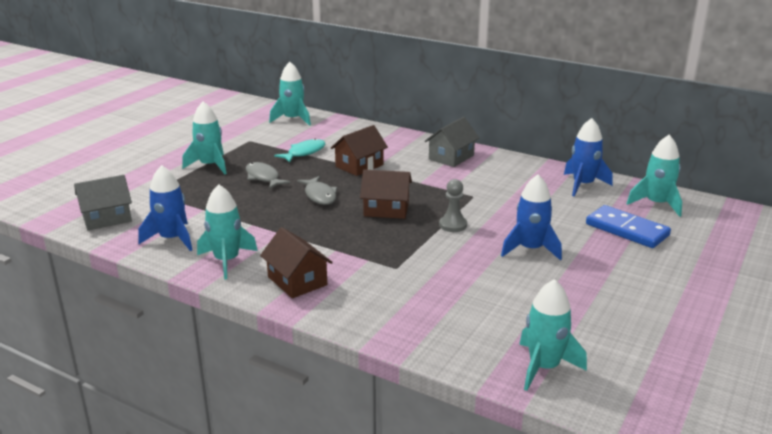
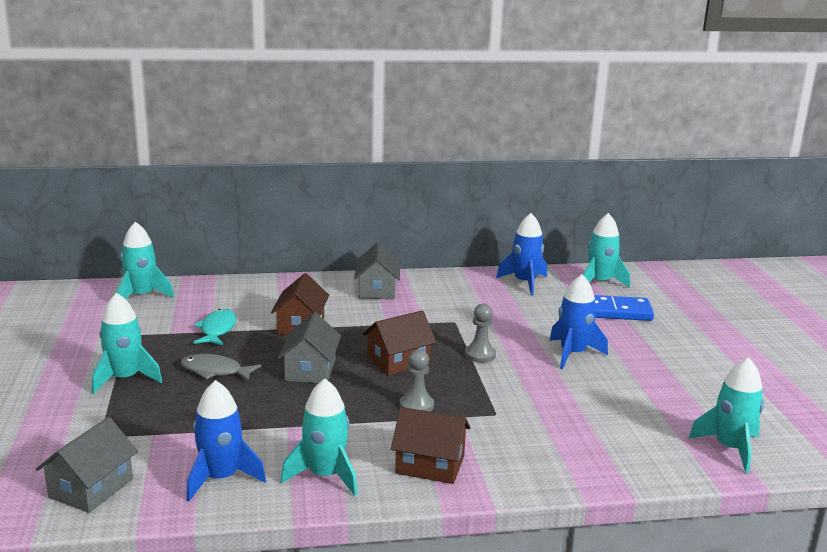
camera: 40 degrees left, 5 degrees down
grey fish [297,176,338,205] -> grey house [278,312,341,383]
none -> grey pawn [400,349,434,412]

